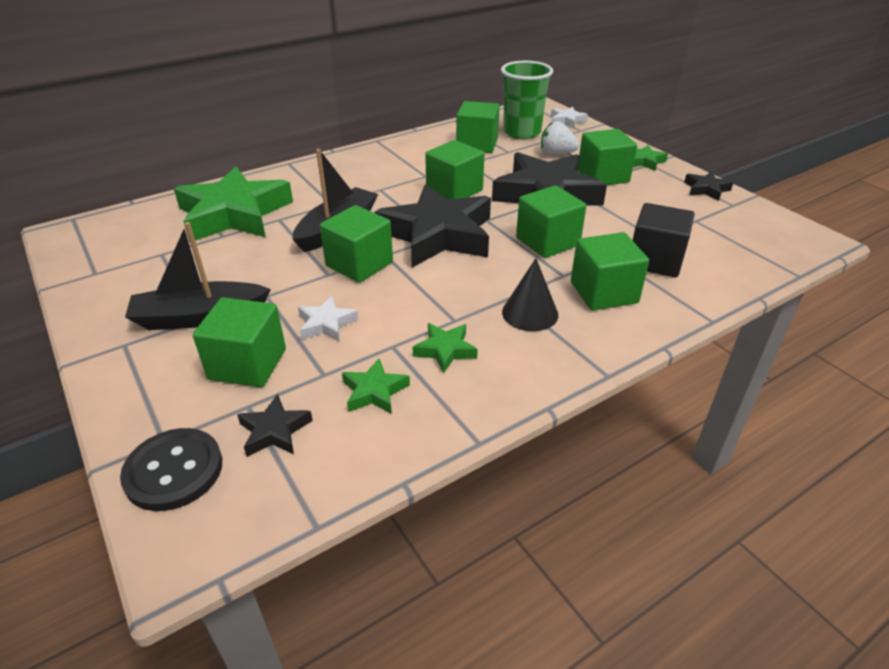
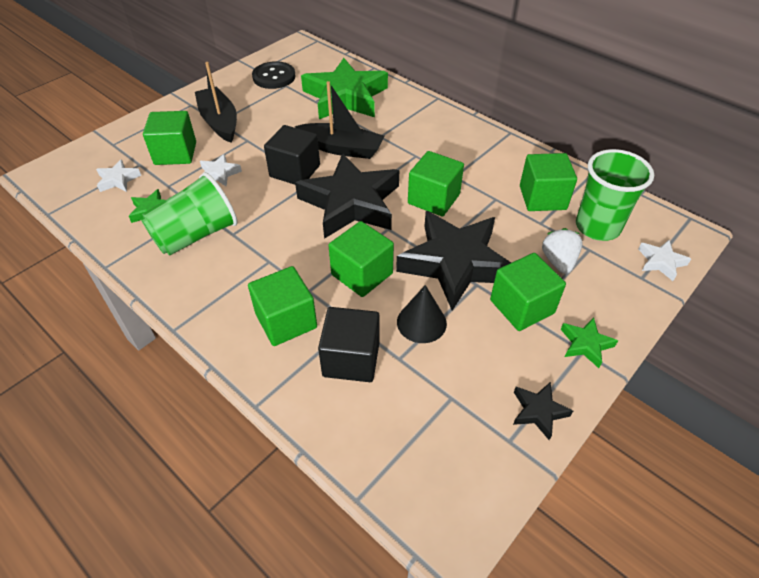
camera: 75 degrees right, 10 degrees up
black button [120,428,222,511] -> black button moved to [252,61,295,89]
black star [237,394,313,457] -> white star [96,159,141,192]
green cube [320,205,393,283] -> black cube [264,125,320,185]
green star [412,323,478,373] -> green cup [141,172,238,256]
black cone [502,258,558,331] -> black cone moved to [397,285,447,343]

